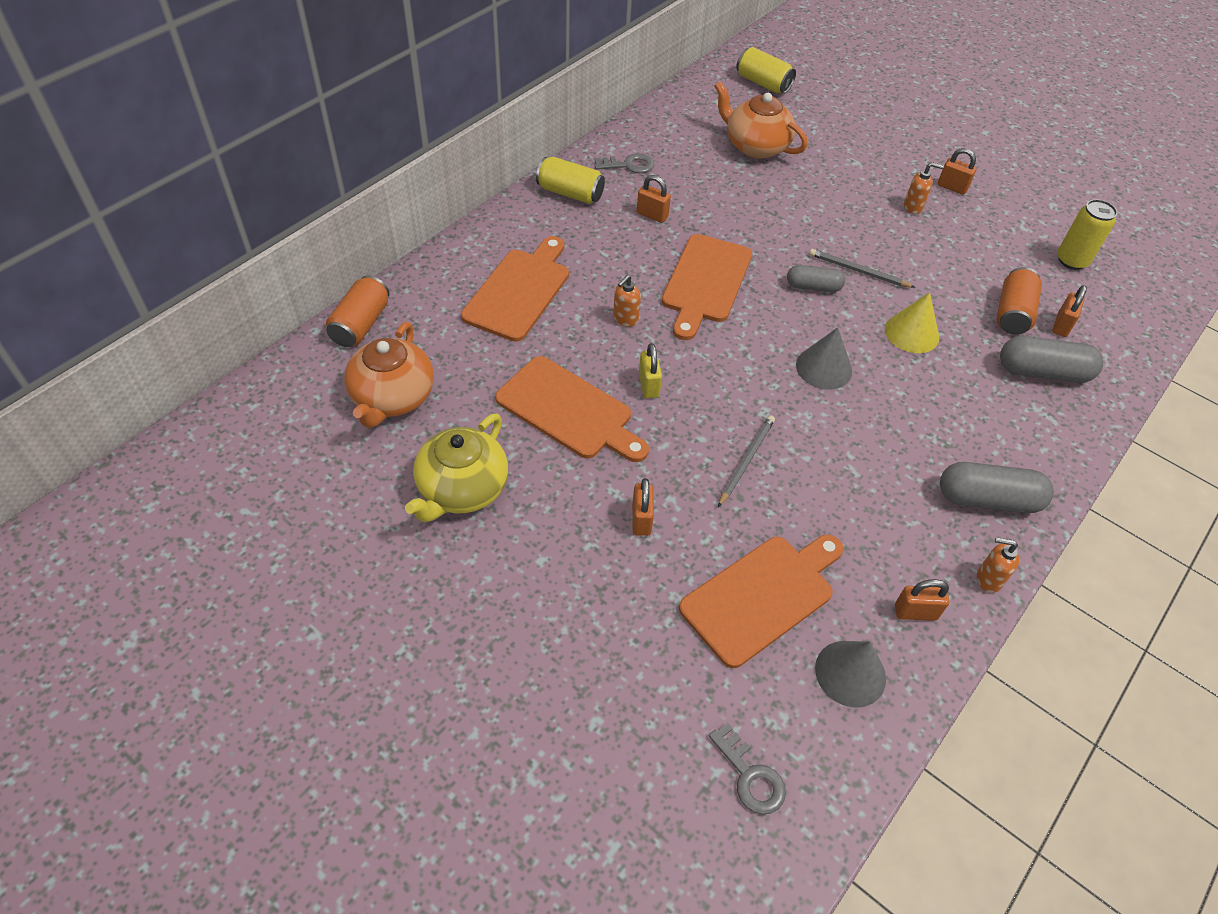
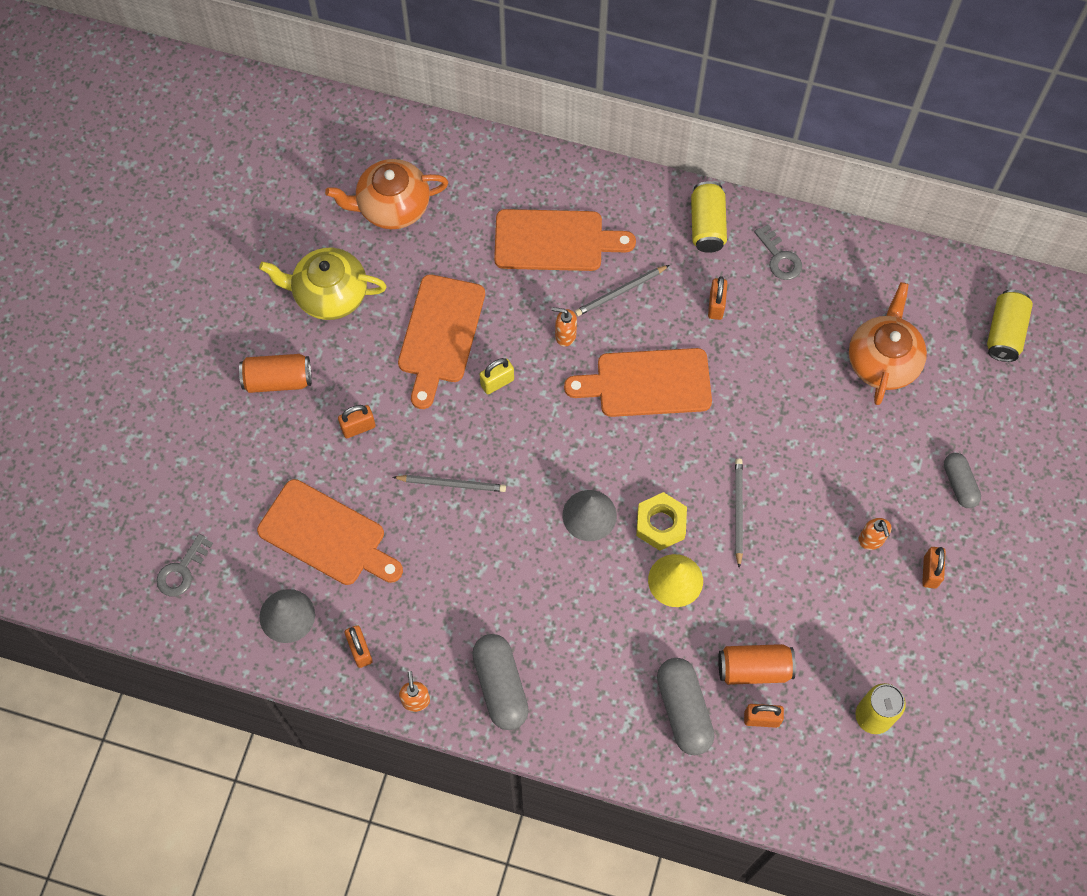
camera: 70 degrees right, 15 degrees up
orange can [326,275,389,347] -> orange can moved to [239,354,312,393]
grey capsule [787,265,845,292] -> grey capsule moved to [944,453,981,508]
none -> grey pencil [575,265,669,316]
none -> yellow nut [636,492,687,551]

